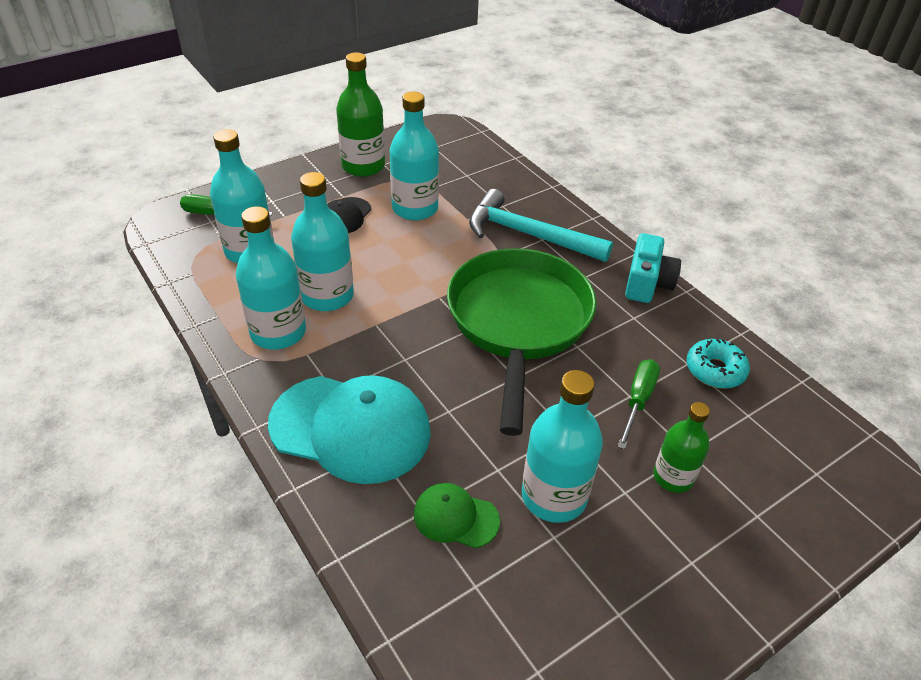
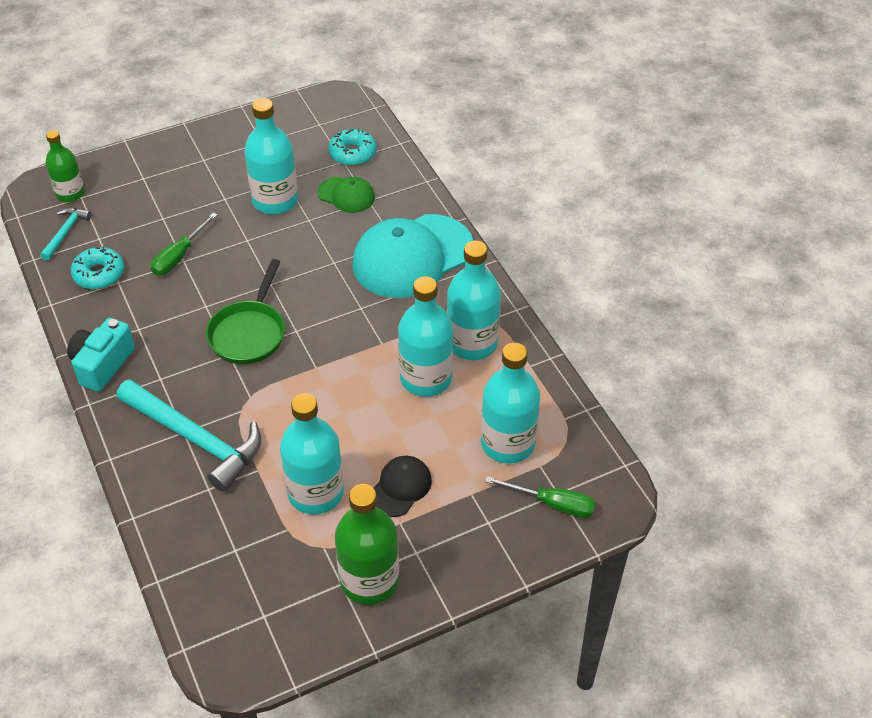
camera: 170 degrees left, 5 degrees up
turquoise cap [268,375,431,484] -> turquoise cap turned 60 degrees counterclockwise [352,214,473,298]
green pan [447,248,597,436] -> green pan [206,259,285,364], size x0.56
green bottle [653,402,710,493] -> green bottle moved to [45,130,85,202]
none -> turquoise hammer [40,208,92,261]
none -> turquoise donut [328,129,377,166]

